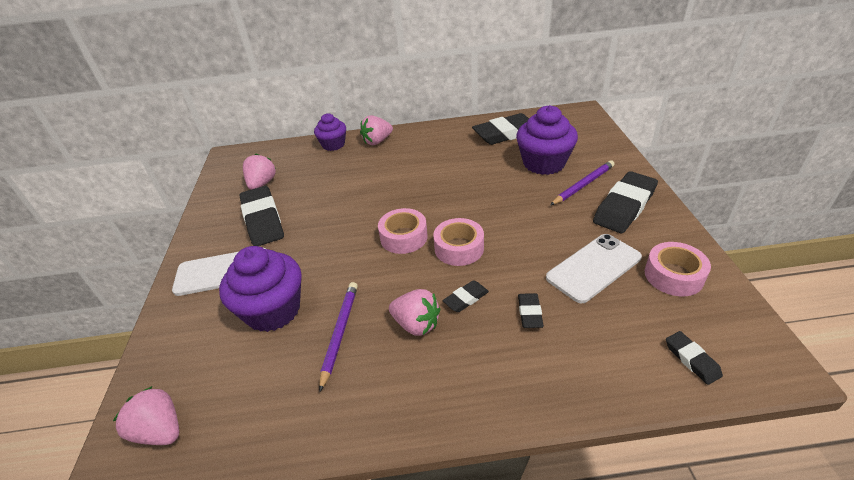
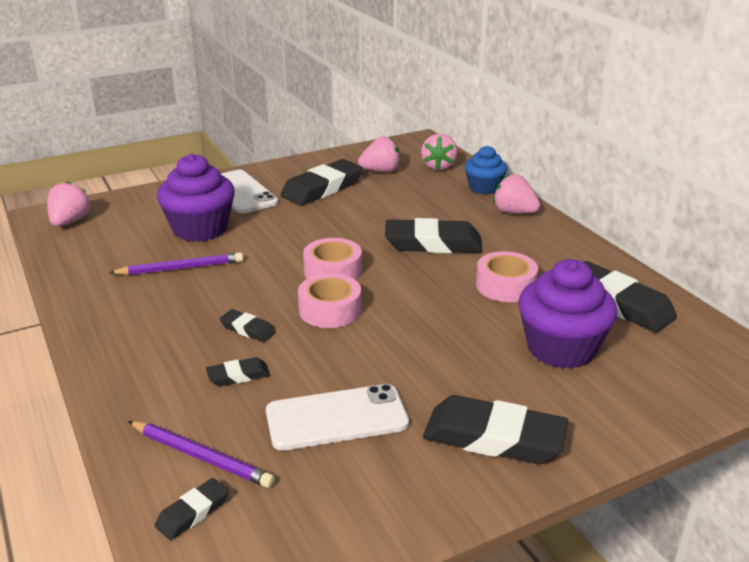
camera: 65 degrees right, 10 degrees down
purple cupcake [314,113,346,151] -> blue cupcake [465,146,507,195]
pink strawberry [389,289,440,336] -> pink strawberry moved to [421,134,457,170]
white phone [546,234,642,303] -> white phone turned 45 degrees counterclockwise [266,384,409,451]
purple pencil [550,160,615,205] -> purple pencil moved to [128,421,275,488]
pink tape [645,242,711,296] -> pink tape moved to [476,251,538,302]
none -> black eraser [385,218,483,253]

